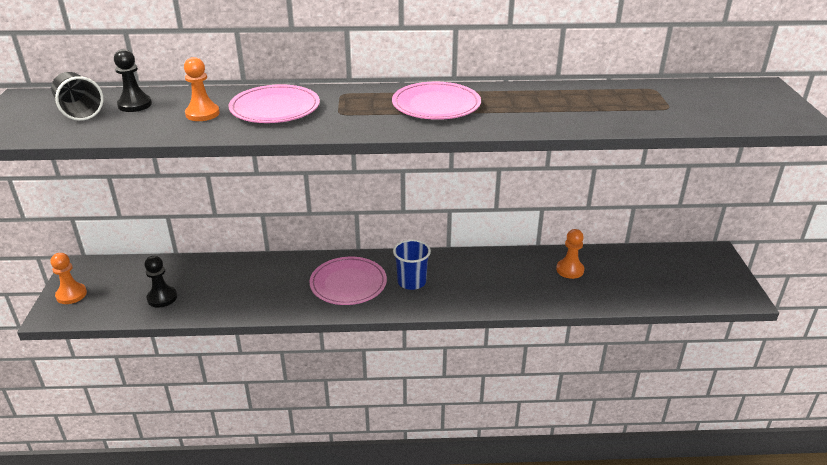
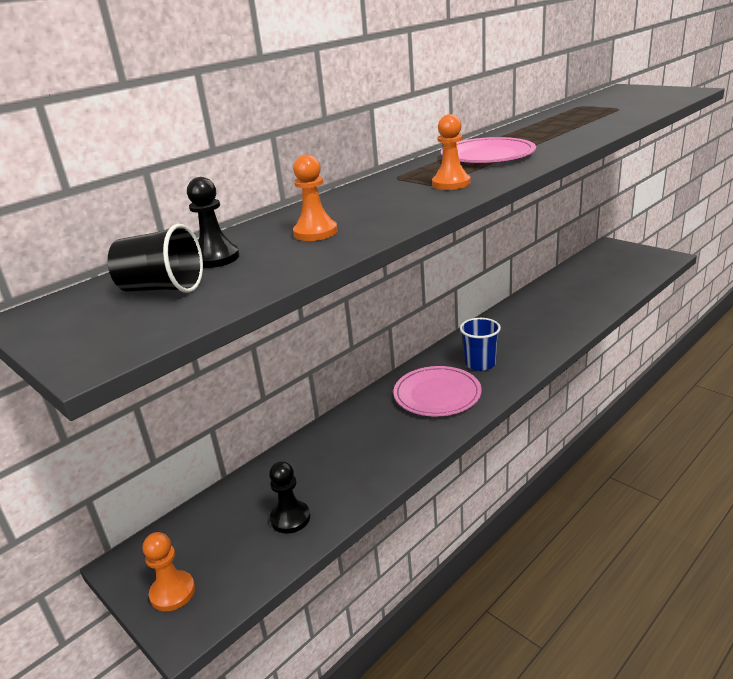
camera: 40 degrees left, 5 degrees down
pink plate [229,84,320,123] -> none
orange pawn [556,229,584,279] -> orange pawn moved to [432,114,470,190]

